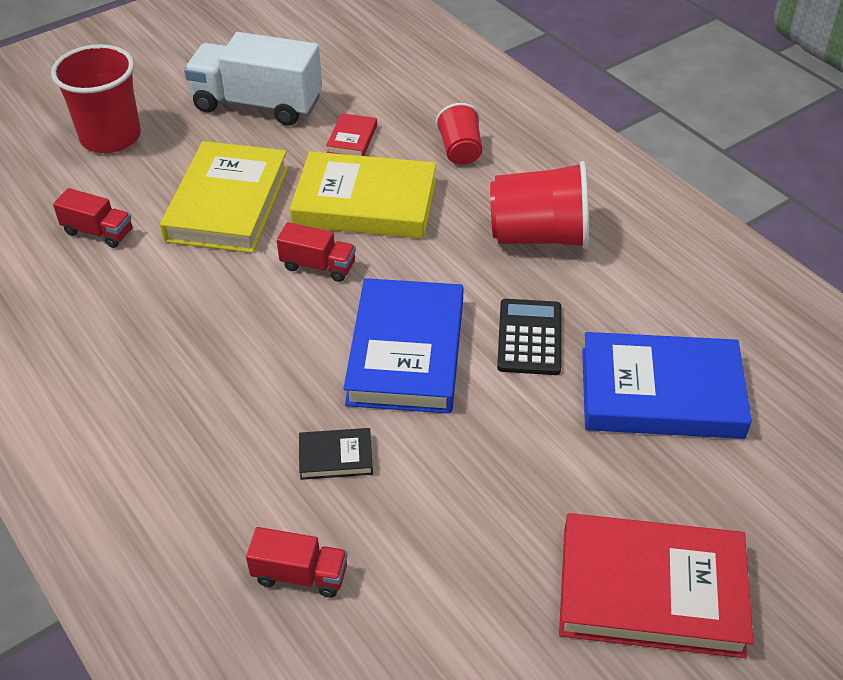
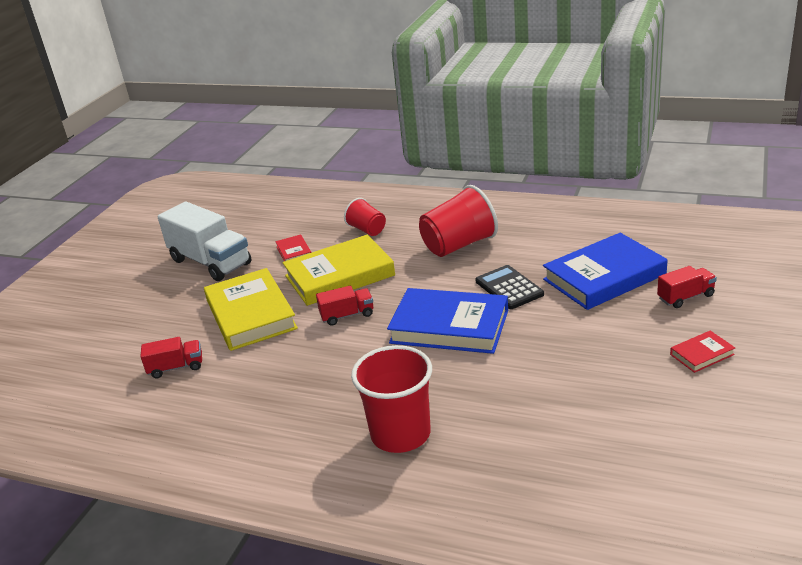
camera: 30 degrees left, 15 degrees down
red cup [51,44,141,153] -> red cup moved to [351,345,432,453]
white truck [184,32,322,126] -> white truck turned 120 degrees counterclockwise [158,201,251,281]
red truck [246,527,348,598] -> red truck moved to [657,266,717,308]
black book [299,428,373,480] -> none
blue book [344,278,464,414] -> blue book turned 45 degrees counterclockwise [387,288,508,354]
red book [559,513,754,658] -> red book [670,330,735,373], size x0.44

